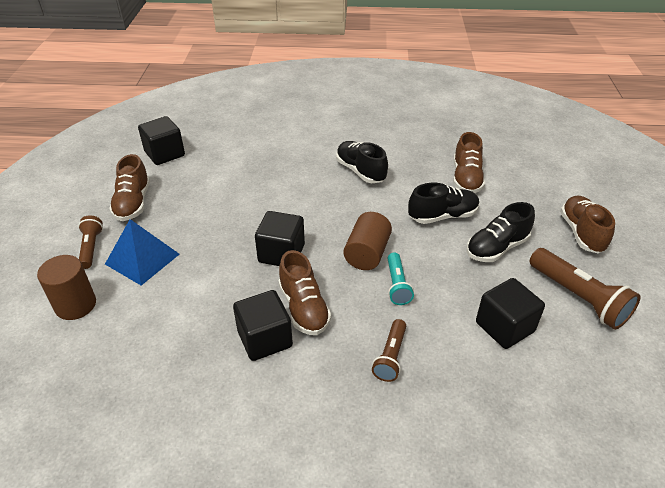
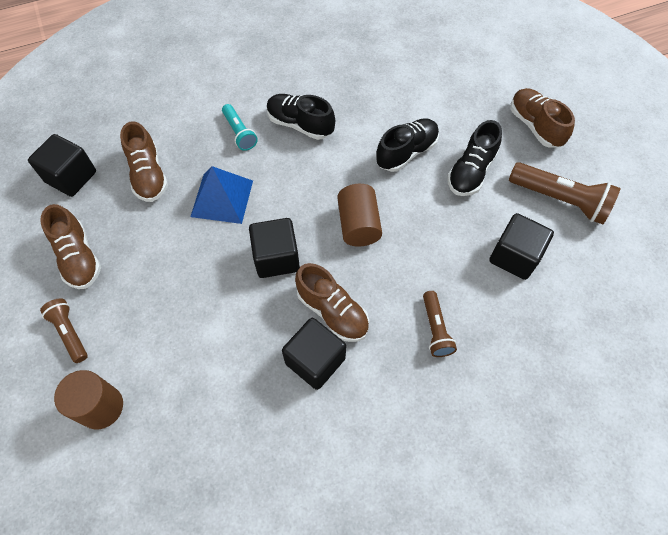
camera: 25 degrees left, 20 degrees up
blue pyramid [105,219,180,286] -> blue pyramid moved to [190,166,253,224]
turquoise flashlight [388,252,414,305] -> turquoise flashlight moved to [222,104,258,151]
brown shoe [453,132,485,193] -> brown shoe moved to [120,121,168,202]

